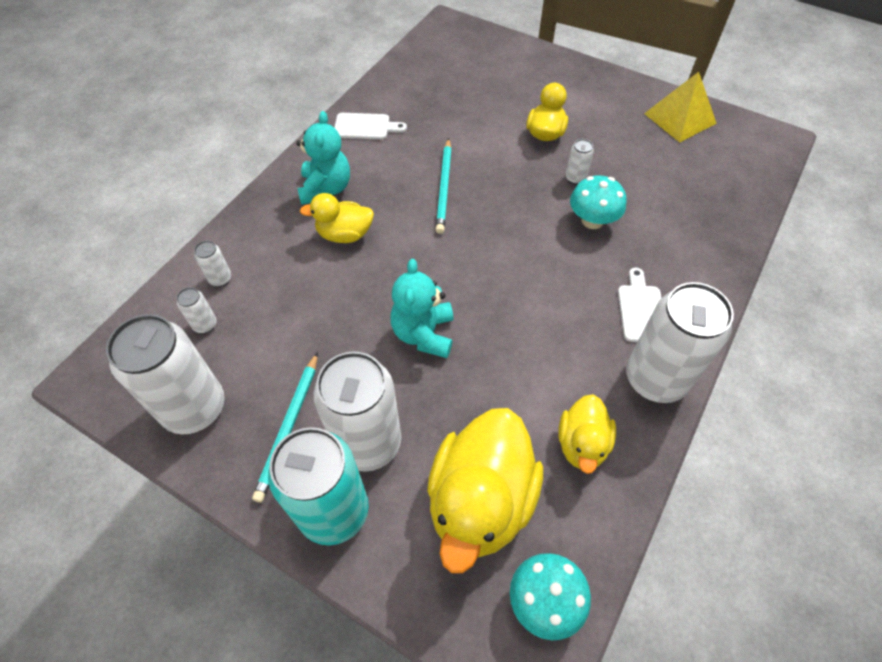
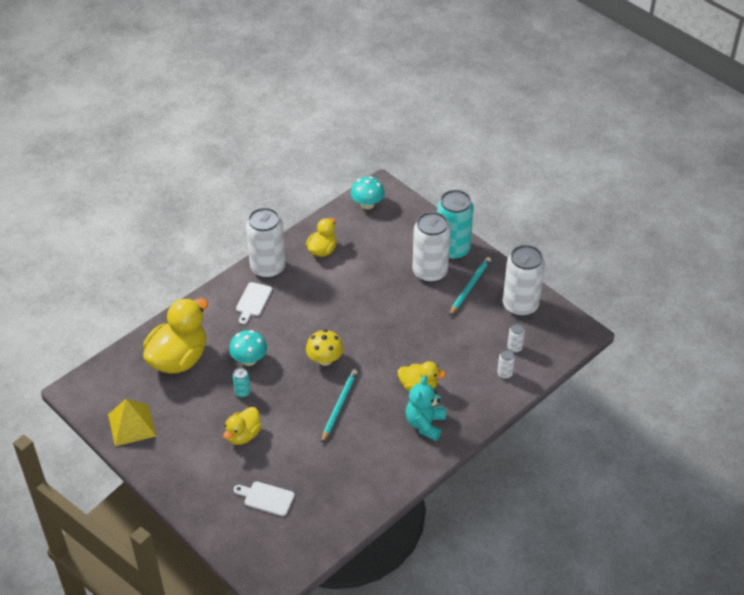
camera: 165 degrees left, 10 degrees down
white cutting board [334,113,407,140] -> white cutting board moved to [233,481,295,516]
turquoise teddy bear [390,259,454,358] -> none
yellow duck [427,408,543,573] -> yellow duck moved to [143,298,208,374]
white can [565,139,594,185] -> turquoise can [233,368,251,398]
none -> yellow mushroom [306,330,344,366]

